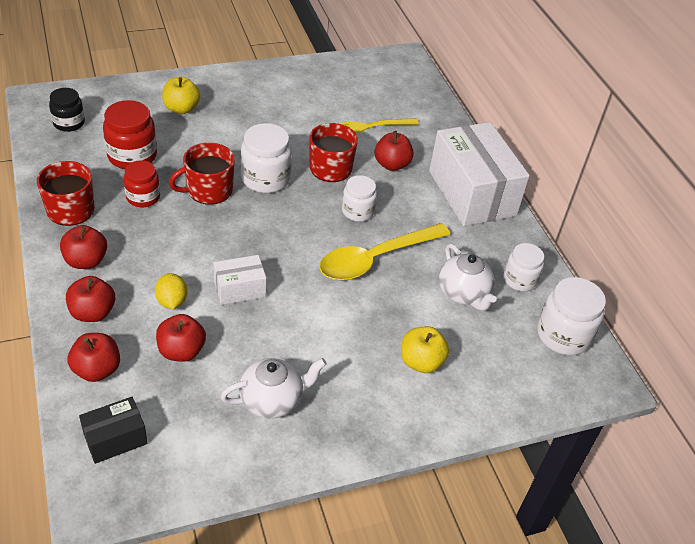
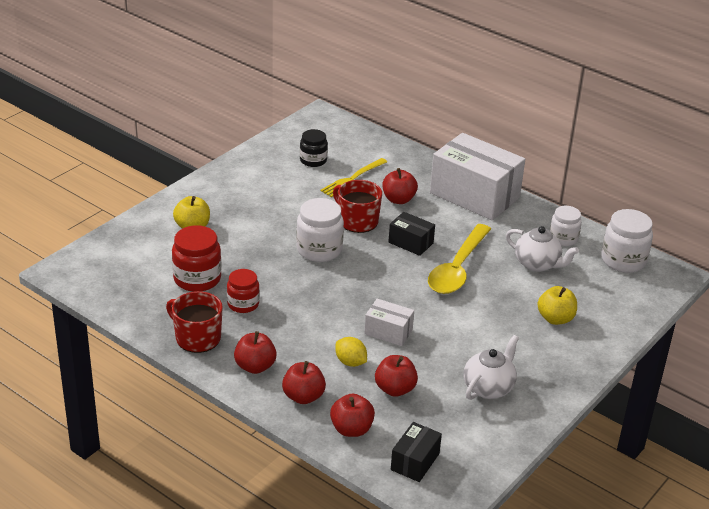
camera: 30 degrees left, 10 degrees down
black jar [49,88,85,132] -> black jar moved to [300,129,328,167]
red mug [169,143,235,205] -> none
white box [213,255,266,305] -> white box turned 75 degrees clockwise [364,299,414,346]
white jar [342,175,377,222] -> black box [388,212,435,256]

